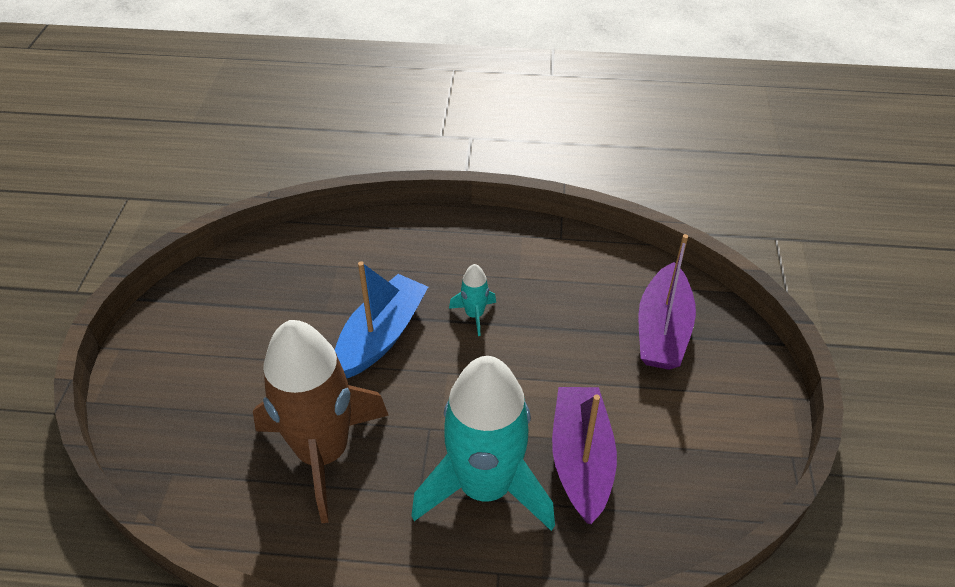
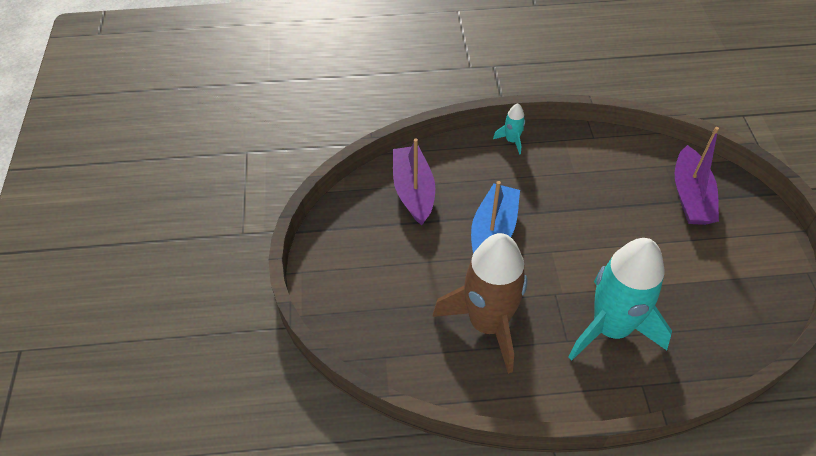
camera: 10 degrees left, 5 degrees up
turquoise rocket [449,264,496,336] -> turquoise rocket moved to [493,103,525,154]
purple boat [552,387,617,524] -> purple boat moved to [393,138,435,225]

